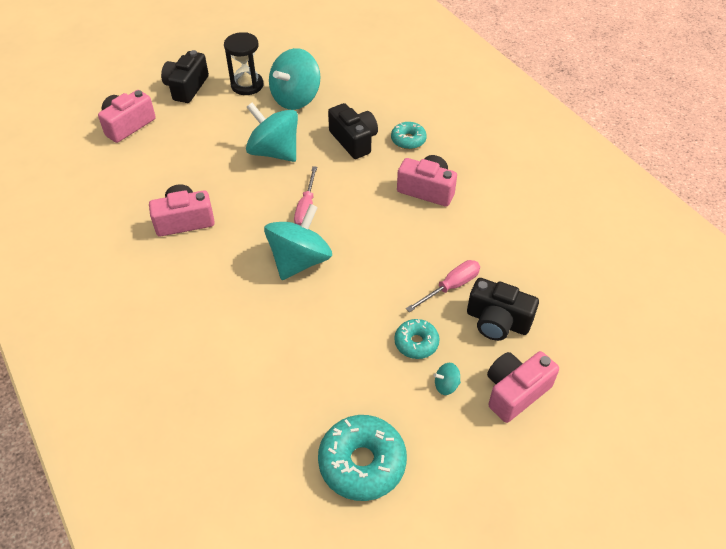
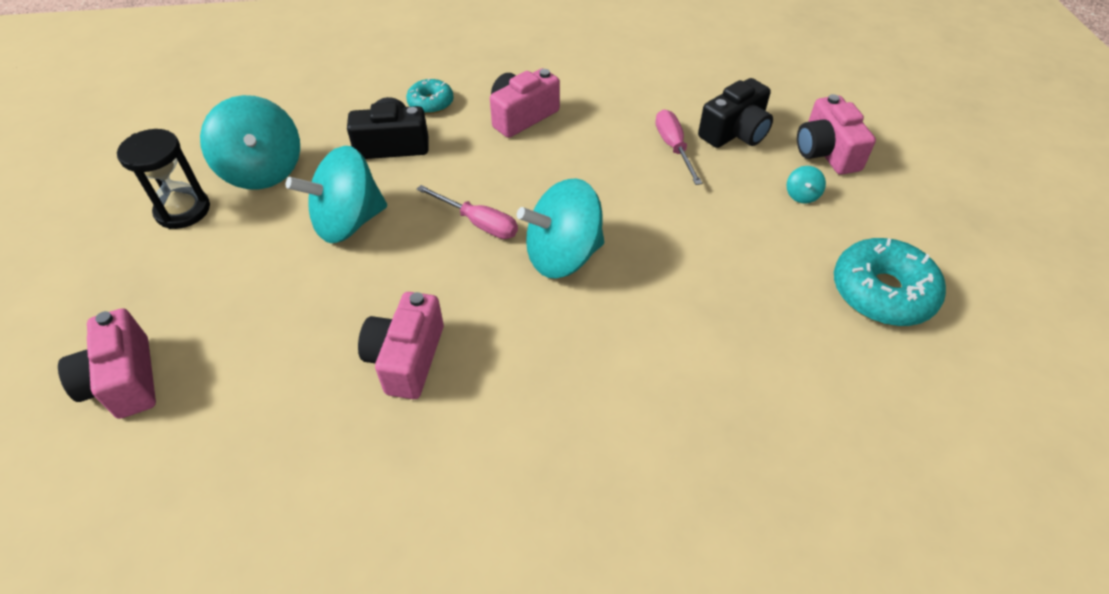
camera: 65 degrees left, 0 degrees up
black camera [161,50,209,103] -> none
turquoise spinning top [264,204,332,280] -> turquoise spinning top turned 75 degrees counterclockwise [517,178,604,278]
turquoise donut [394,319,439,359] -> none

